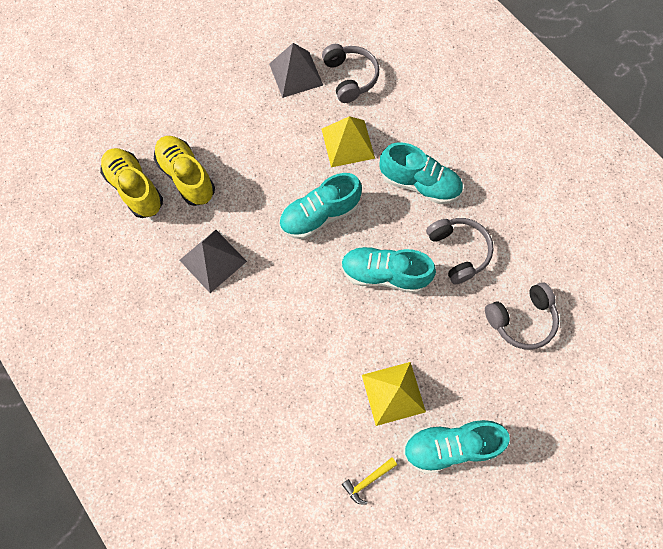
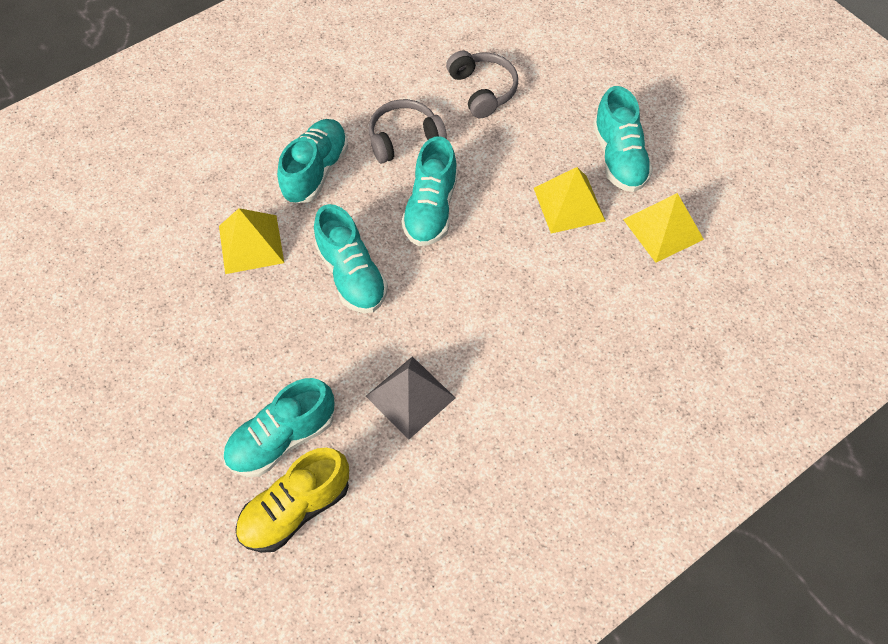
camera: 90 degrees left, 10 degrees down
yellow shoe [154,136,215,206] -> turquoise shoe [223,378,335,477]
grey pyramid [269,43,323,98] -> none
grey headphones [322,44,379,103] -> none
yellow hammer [342,457,397,504] -> yellow pyramid [623,193,704,263]

